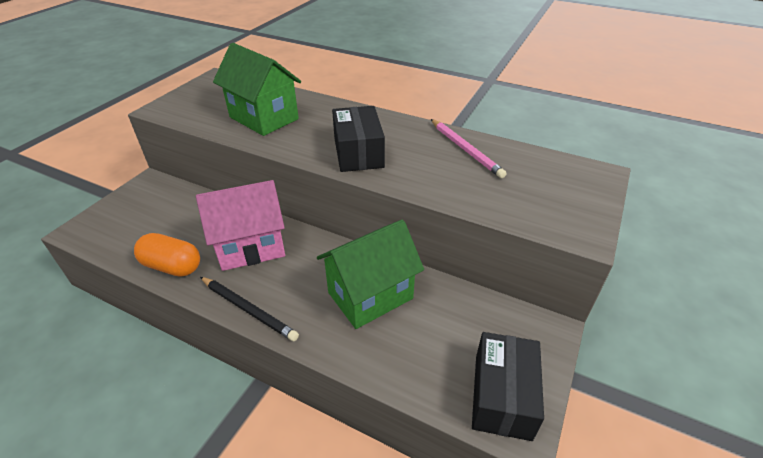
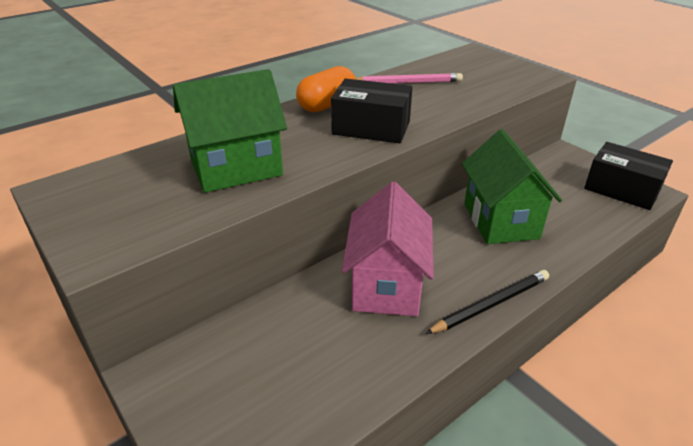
camera: 65 degrees left, 5 degrees down
orange capsule [134,233,200,276] -> orange capsule moved to [296,66,356,112]

